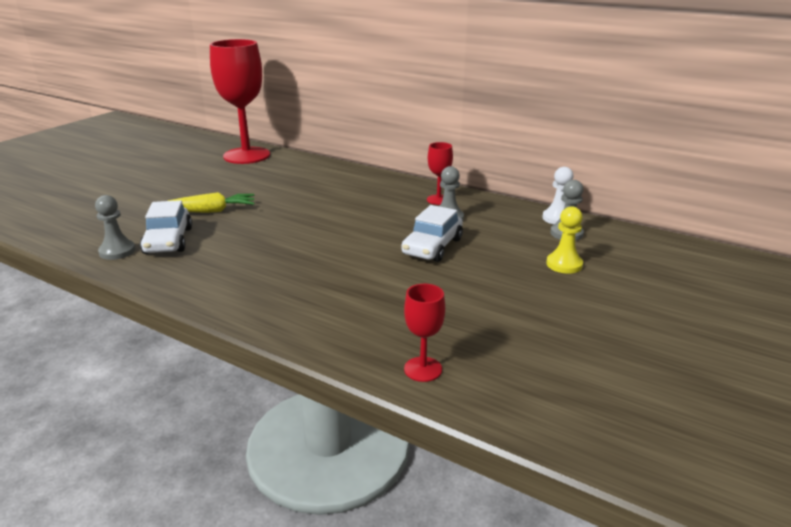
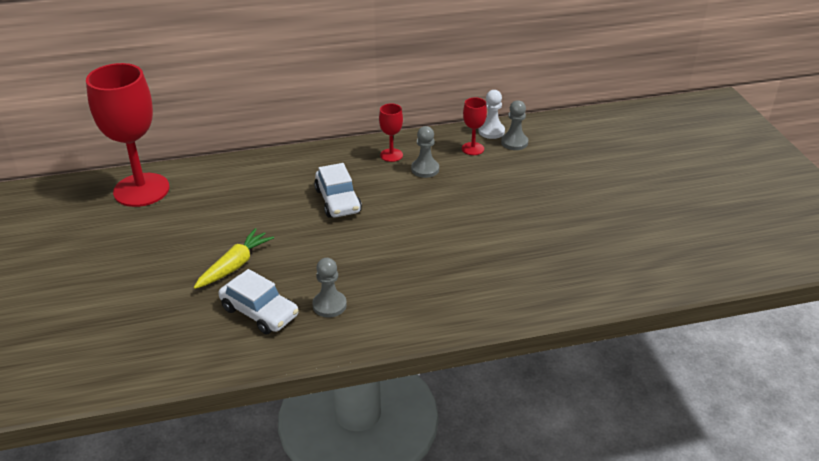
camera: 45 degrees left, 10 degrees up
grey pawn [95,195,136,260] -> grey pawn moved to [312,258,347,318]
white car [401,205,463,262] -> white car moved to [314,163,362,218]
red goblet [404,284,445,382] -> red goblet moved to [462,97,487,155]
yellow pawn [546,206,583,274] -> none

